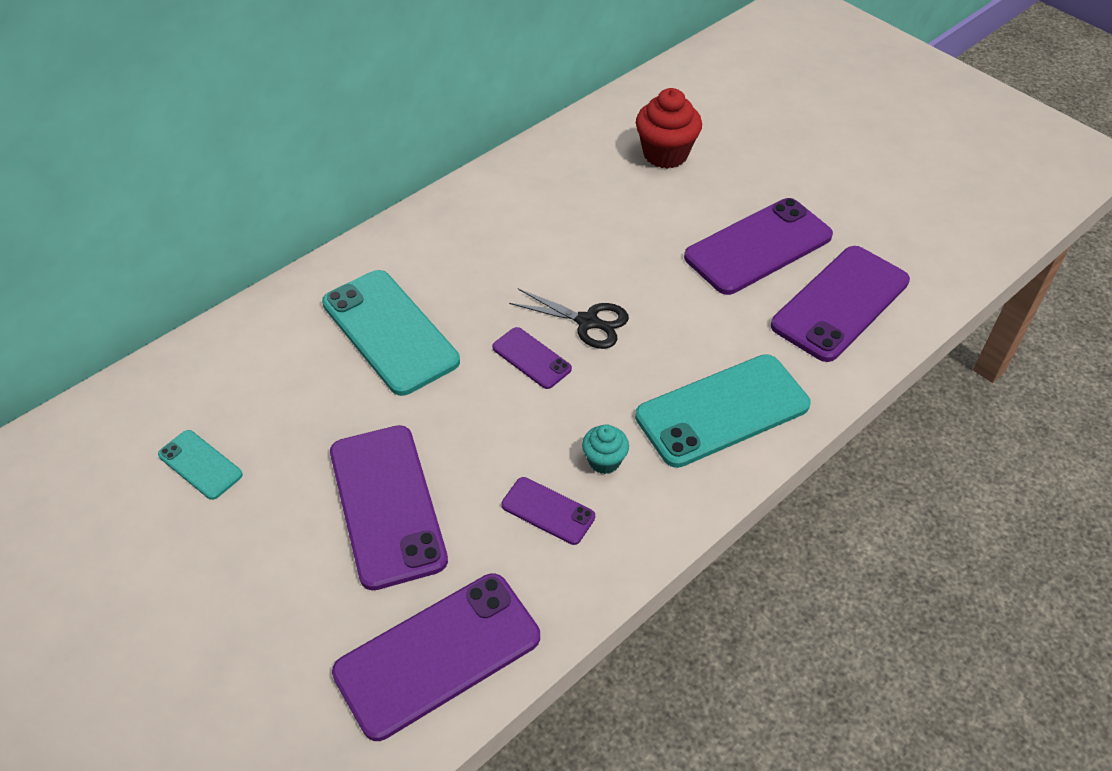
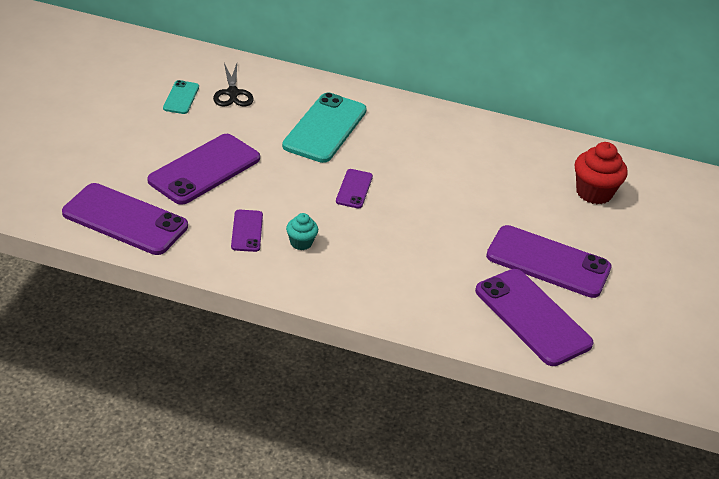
camera: 55 degrees right, 10 degrees down
black scissors [509,289,629,349] -> black scissors moved to [213,63,254,106]
turquoise phone [635,354,811,468] -> none
purple phone [771,246,910,362] -> purple phone turned 45 degrees clockwise [475,269,594,366]

